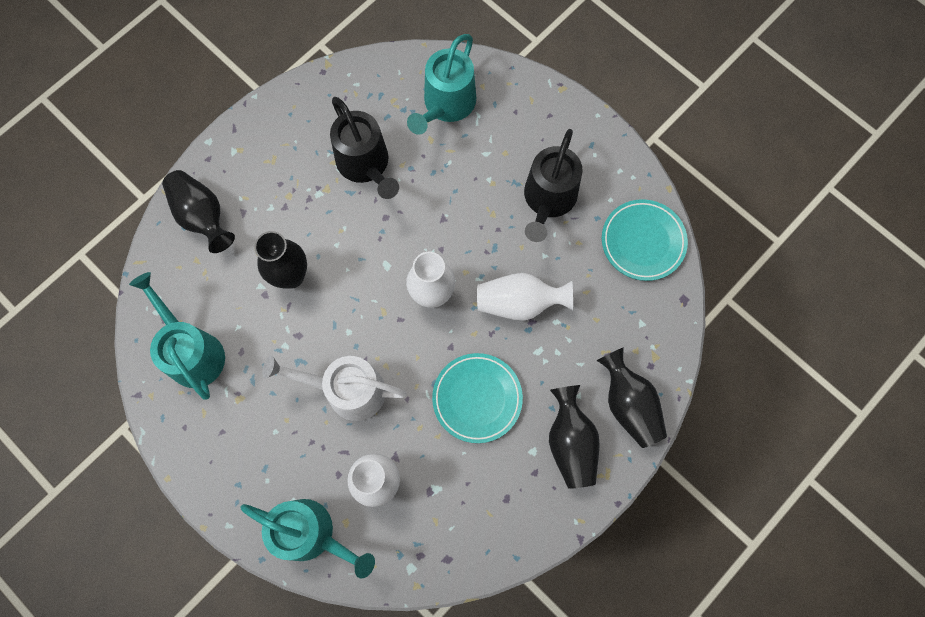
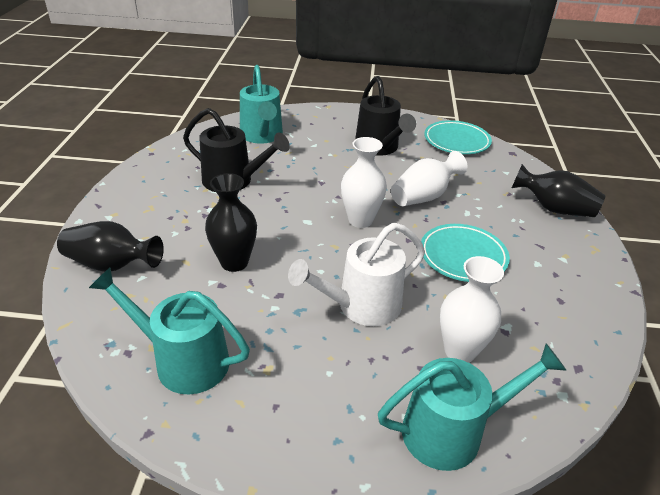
camera: 40 degrees left, 35 degrees down
black vase [549,385,600,489] -> none

